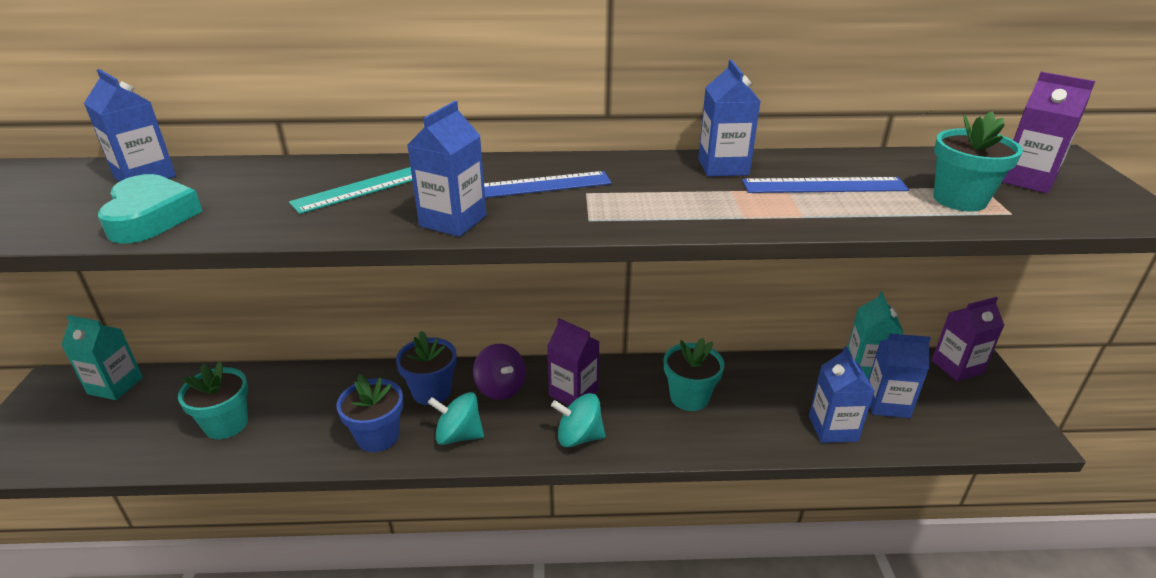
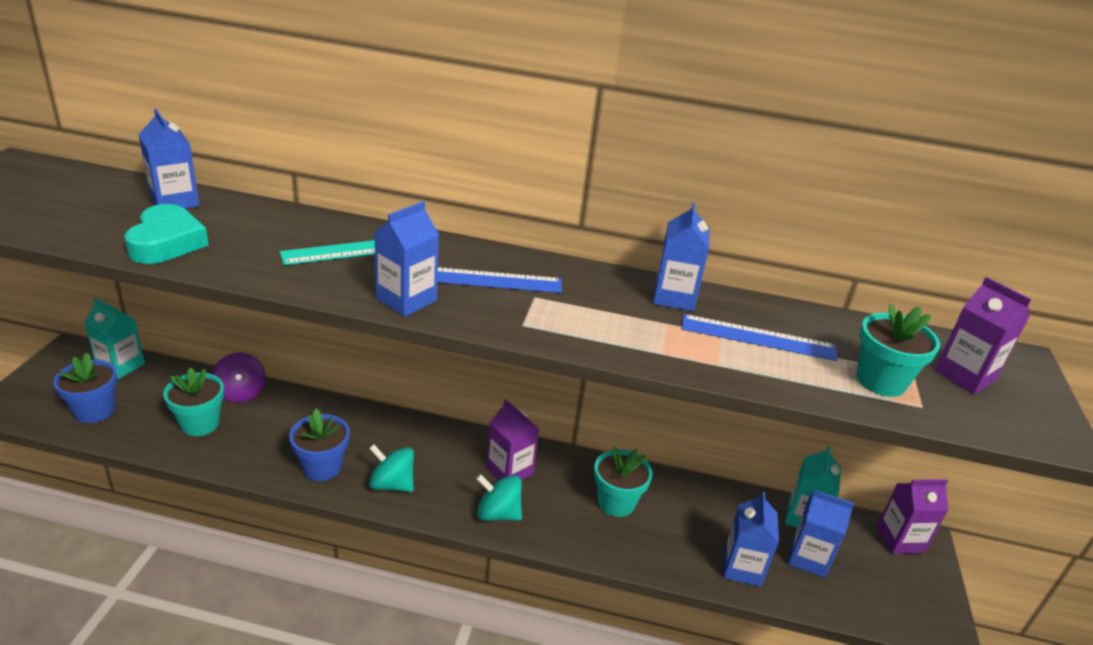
camera: 10 degrees right, 0 degrees up
blue flower pot [396,331,457,405] -> blue flower pot moved to [53,352,118,423]
purple spinning top [473,344,526,400] -> purple spinning top moved to [212,353,266,403]

